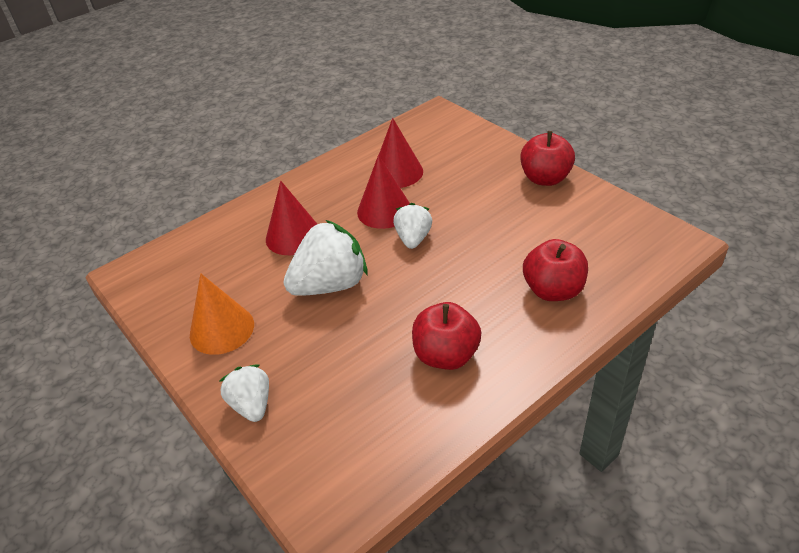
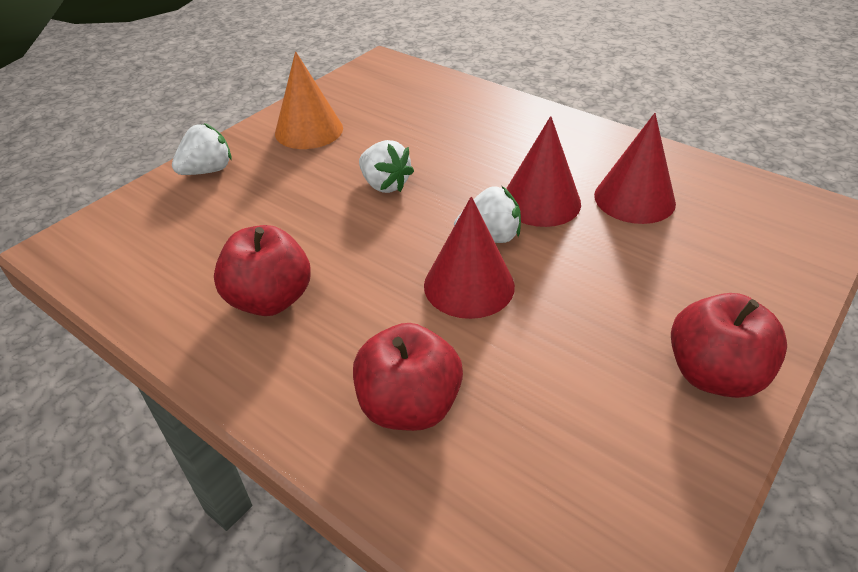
camera: 75 degrees right, 0 degrees up
red cone [266,181,317,255] -> red cone moved to [424,196,515,319]
white strawberry [283,220,368,296] -> white strawberry [359,140,414,193], size x0.58

